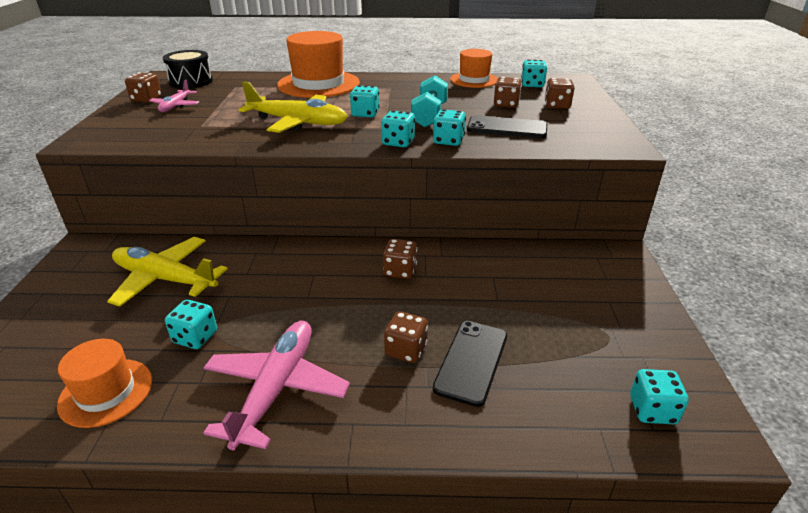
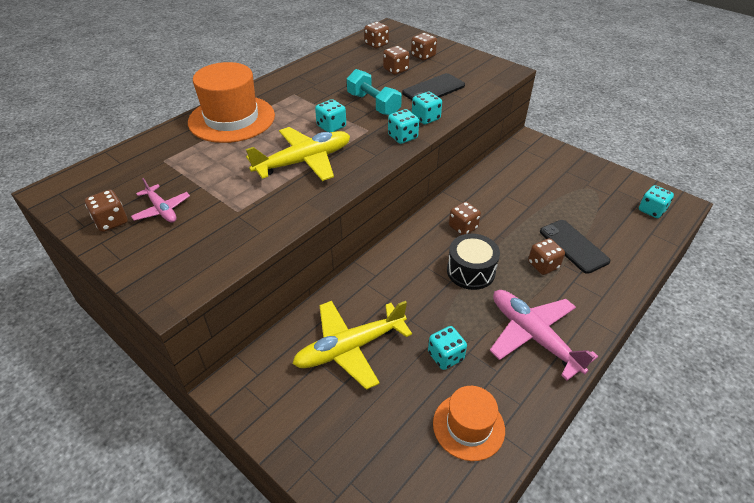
camera: 50 degrees left, 10 degrees up
black drum [163,50,213,89] -> black drum moved to [447,234,500,290]
orange hat [450,49,498,88] -> none
turquoise dice [521,60,547,87] -> brown dice [364,22,389,49]

